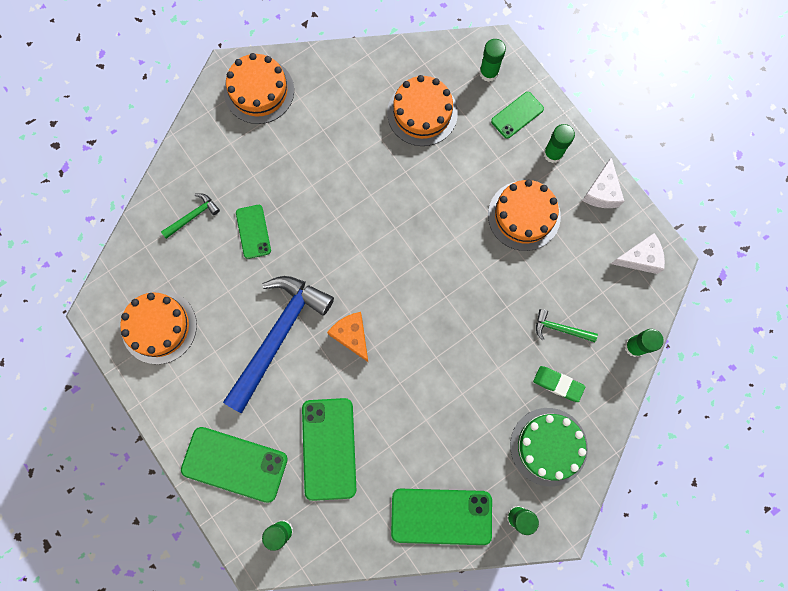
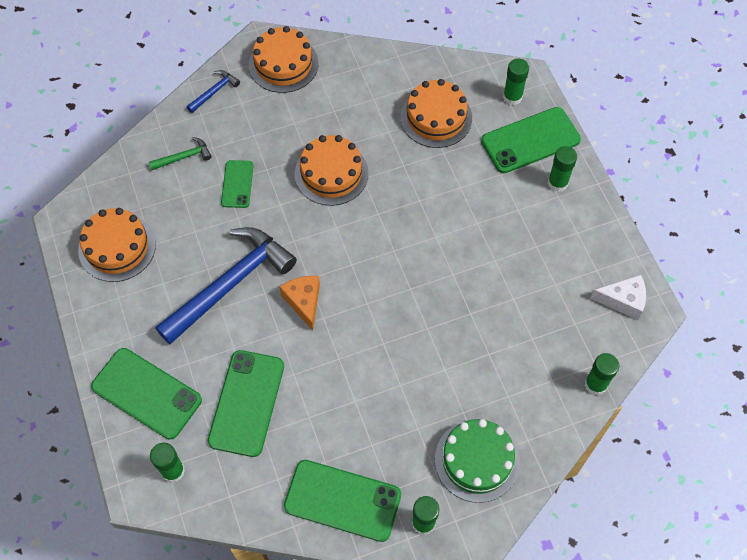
camera: 15 degrees right, 15 degrees down
orange cake [488,179,561,251] -> orange cake moved to [294,135,369,206]
green phone [491,92,544,139] -> green phone [481,107,581,173], size x1.76
green eraser [533,366,585,402] -> none
green hammer [536,309,598,342] -> none
white cheese [582,157,624,208] -> none
none -> blue hammer [187,70,240,113]

